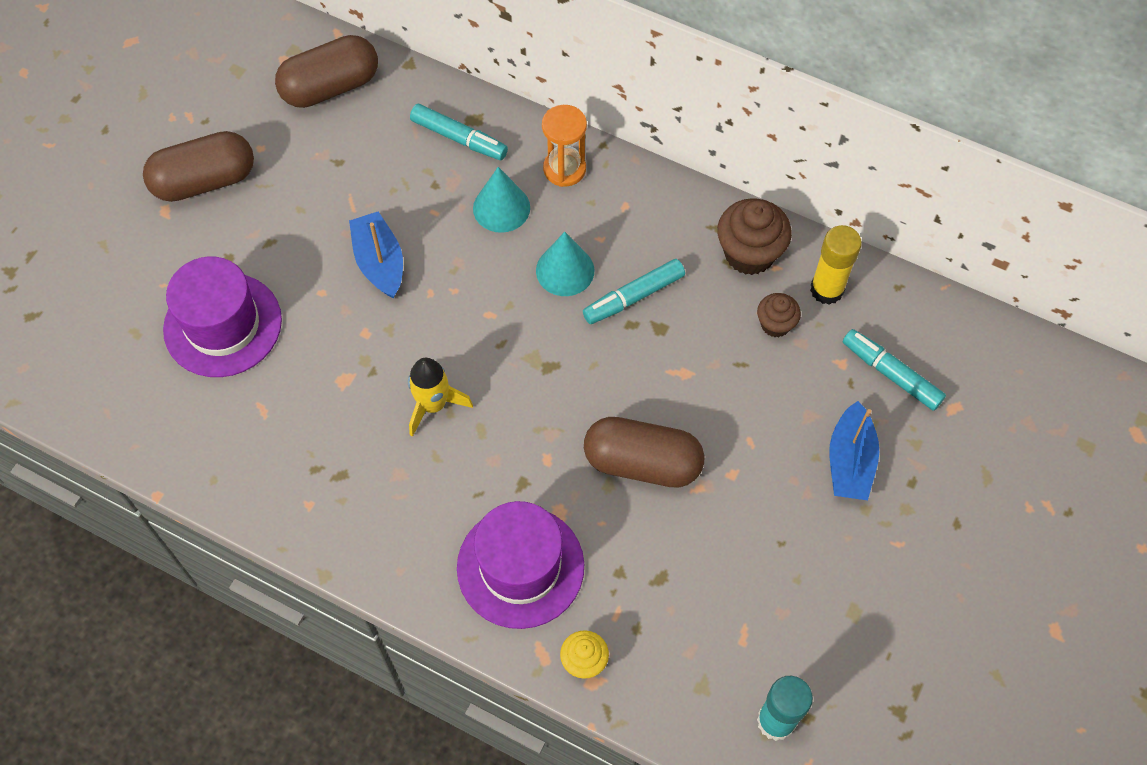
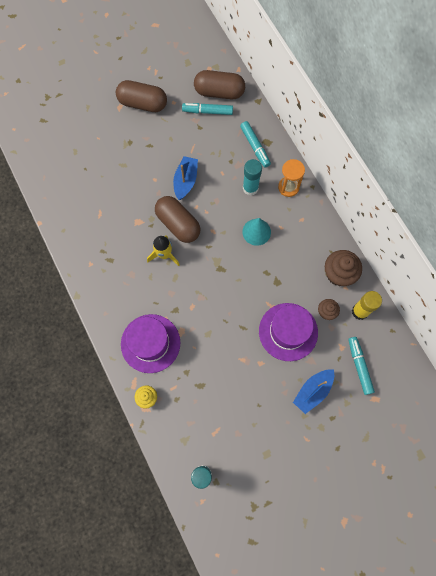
camera: 35 degrees right, 10 degrees up
purple hat [163,256,282,377] -> purple hat moved to [259,303,318,361]
turquoise cone [473,167,530,233] -> turquoise glue stick [243,159,262,196]
turquoise marker [583,259,685,324] -> turquoise marker moved to [182,103,233,115]
brown capsule [584,417,705,488] -> brown capsule moved to [155,196,200,243]

